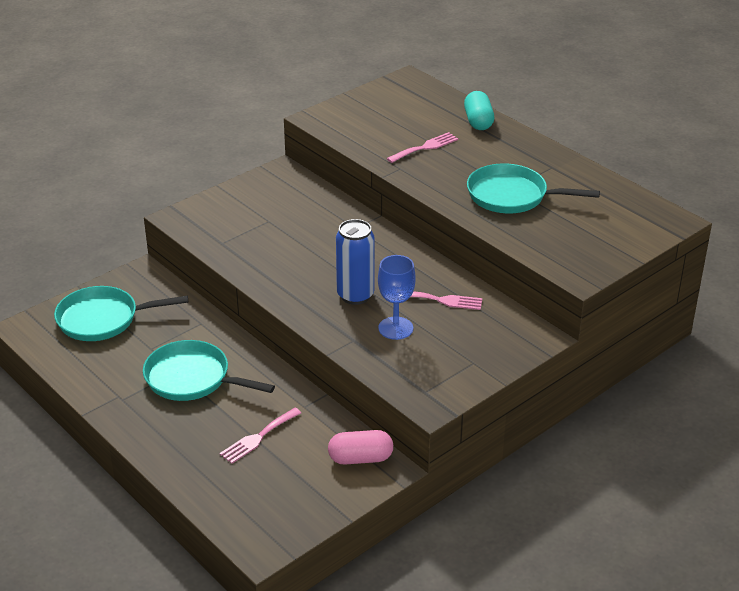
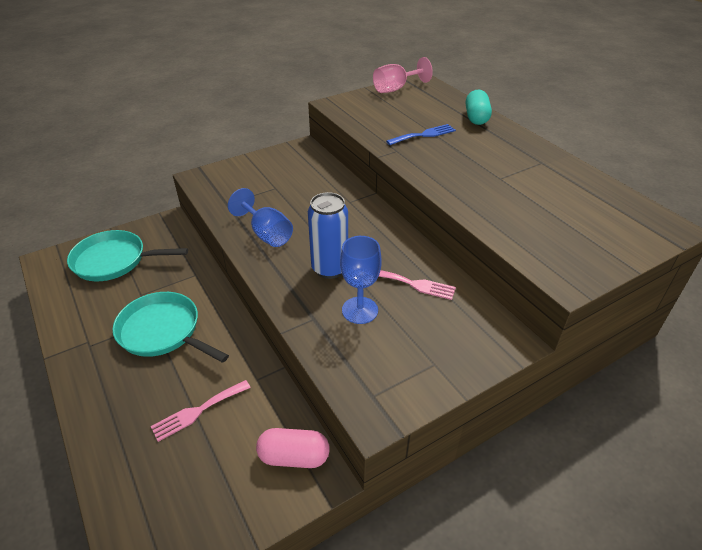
camera: 10 degrees right, 5 degrees up
pink fork [386,132,458,163] -> blue fork [386,124,456,145]
turquoise pan [467,164,600,213] -> none
none -> blue goblet [228,188,293,247]
none -> pink goblet [373,57,433,93]

